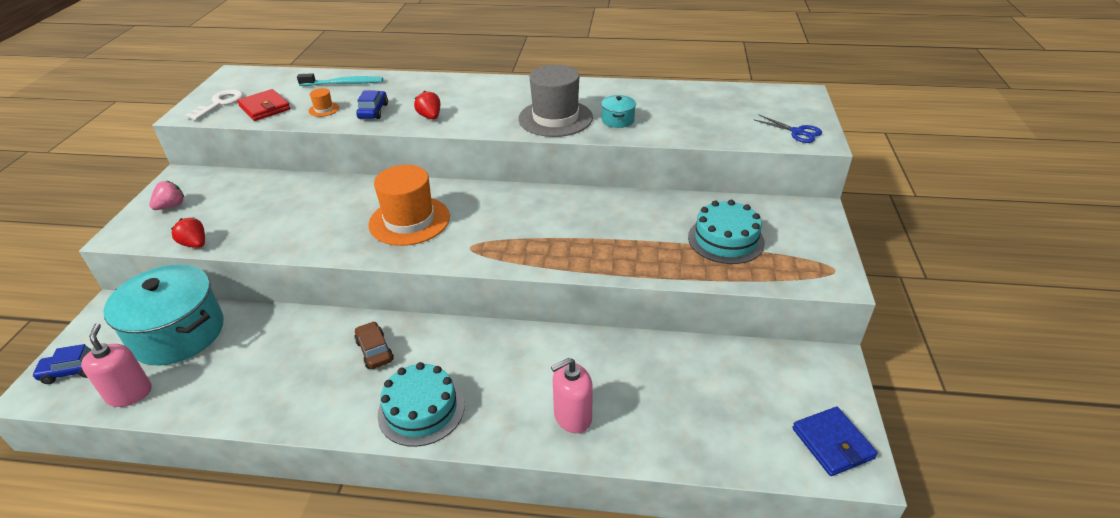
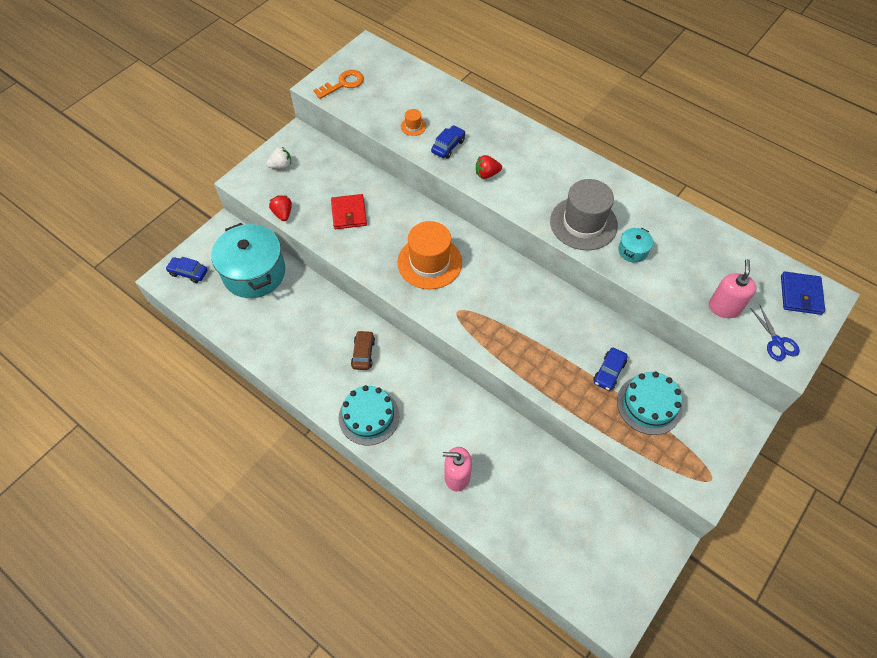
camera: 30 degrees right, 20 degrees up
pink soap dispenser [81,323,152,407] -> pink soap dispenser moved to [709,259,757,318]
pink strawberry [149,181,184,210] -> white strawberry [267,147,291,169]
white key [184,89,243,121] -> orange key [313,70,364,99]
red wallet [237,89,290,121] -> red wallet moved to [331,194,367,229]
turquoise toothbrush [297,73,383,86] -> none
red strawberry [414,91,440,119] -> red strawberry turned 105 degrees counterclockwise [476,155,502,179]
blue wallet [792,407,878,476] -> blue wallet moved to [781,271,825,315]
none -> blue car [593,348,628,391]

